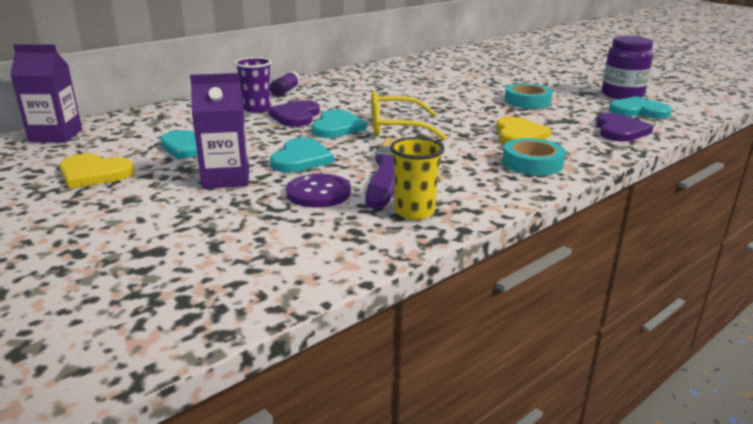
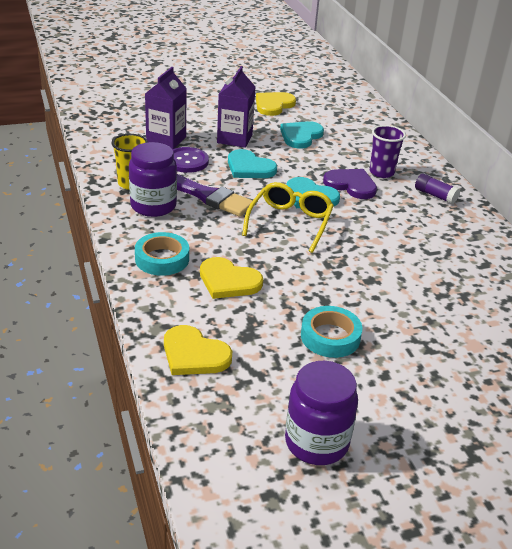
camera: 110 degrees right, 10 degrees up
purple carton [10,44,82,142] -> purple carton moved to [145,67,187,149]
purple heart [596,113,654,142] -> yellow heart [164,325,232,375]
turquoise heart [609,96,672,119] -> none
none -> purple jar [129,142,177,217]

